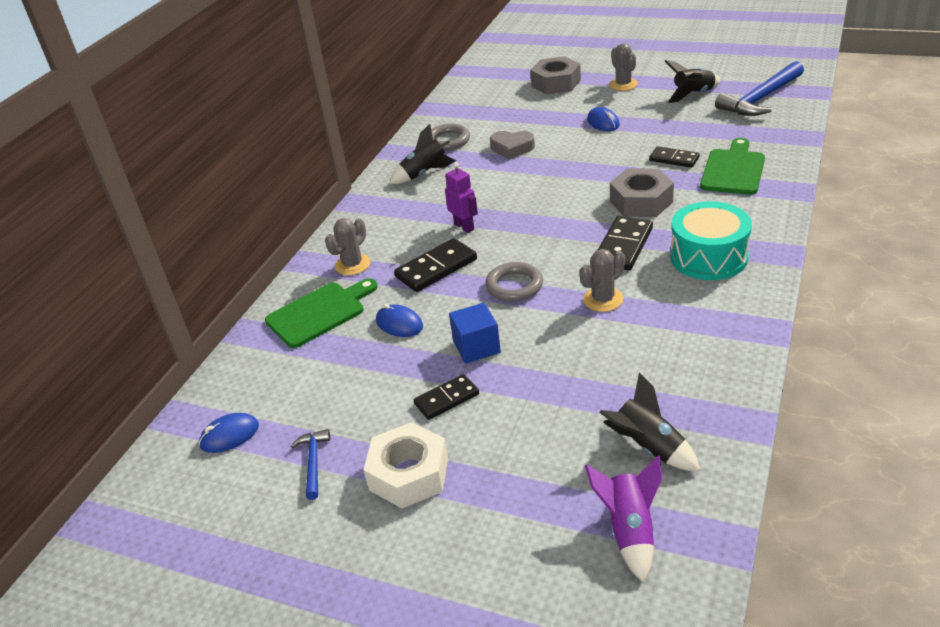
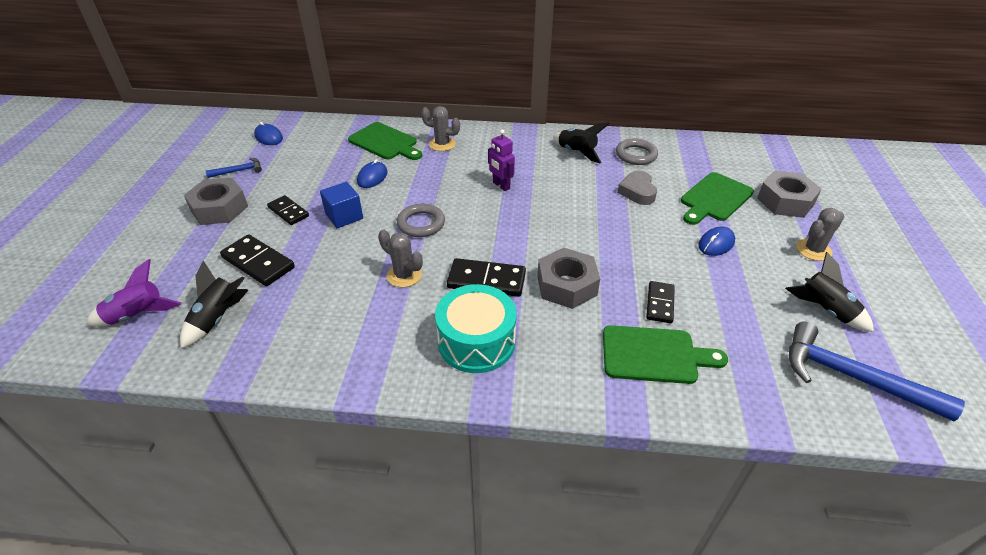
camera: 70 degrees right, 5 degrees up
white nut [364,422,448,508] -> grey nut [184,178,248,225]
black domino [394,238,477,292] -> black domino moved to [220,234,295,286]
purple robot [445,162,478,233] -> purple robot turned 105 degrees clockwise [488,129,515,191]
none -> green cutting board [681,172,754,225]

